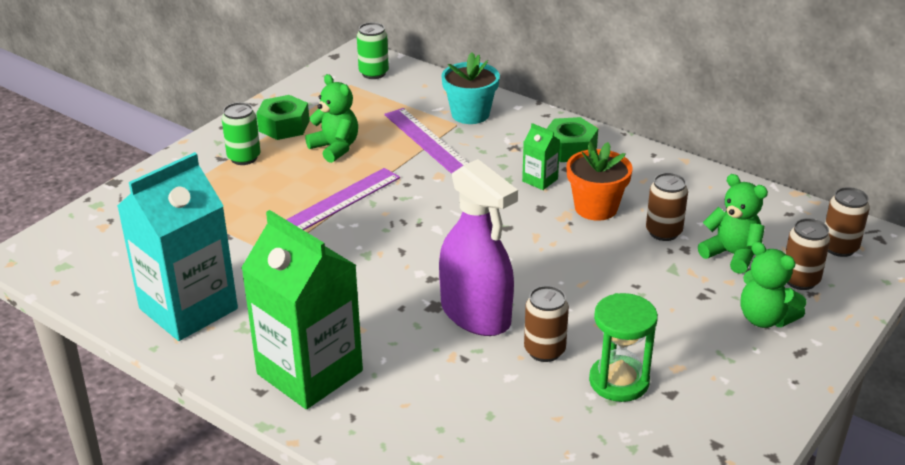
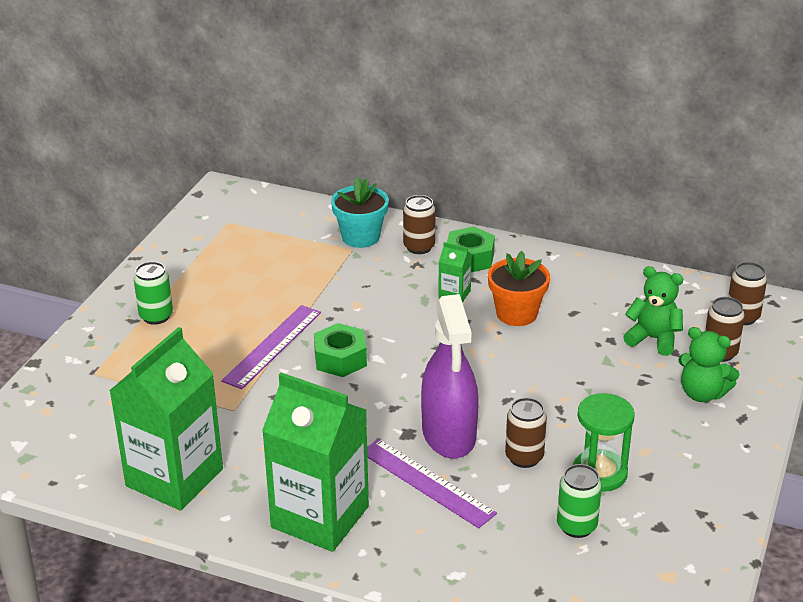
camera: 15 degrees left, 0 degrees up
turquoise carton [117,152,238,341] -> green carton [109,327,223,511]
green nut [256,95,310,140] -> green nut moved to [314,323,367,377]
green teddy bear [305,74,358,163] -> none
green can [357,22,389,79] -> green can moved to [557,464,602,538]
purple ruler [384,108,468,174] -> purple ruler moved to [367,439,497,528]
purple spray bottle [439,159,518,336] -> purple spray bottle turned 45 degrees clockwise [421,294,478,459]
brown can [646,173,688,241] -> brown can moved to [403,195,436,254]

